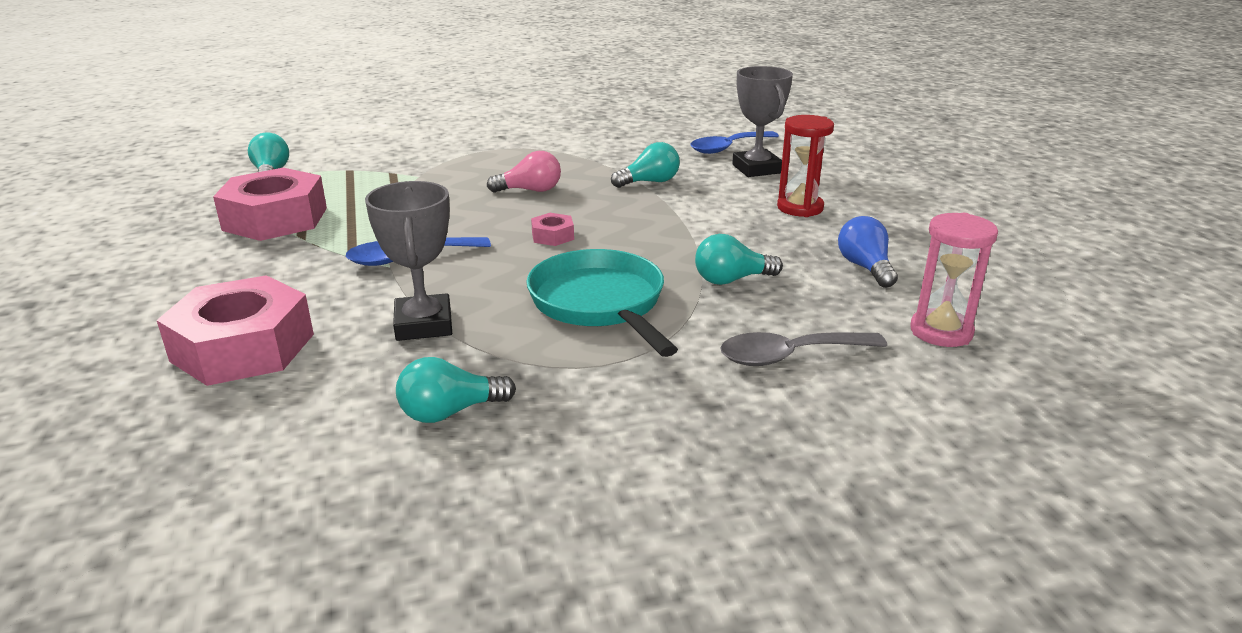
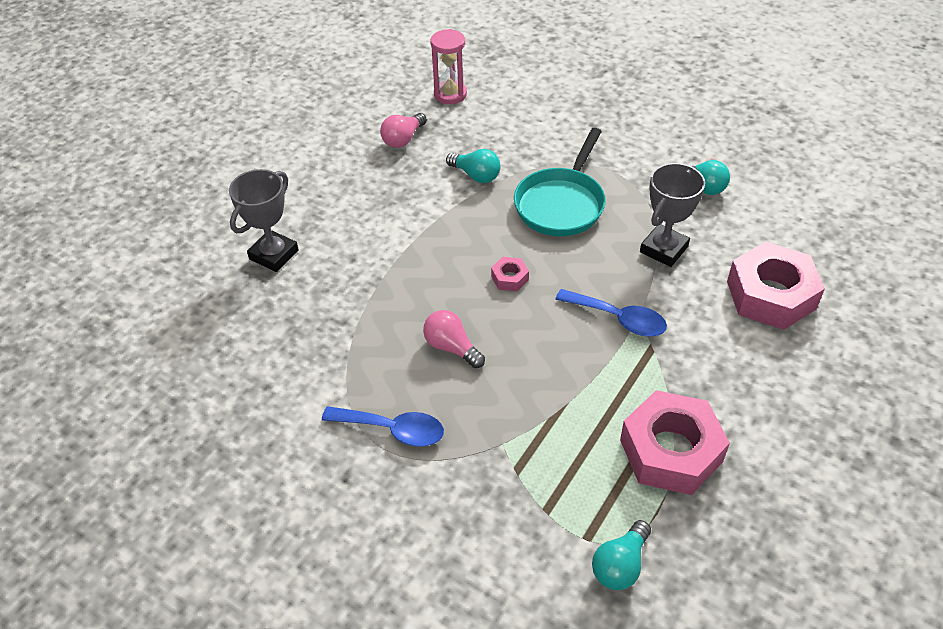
camera: 130 degrees left, 20 degrees up
turquoise light bulb [611,142,680,188] -> none
blue spoon [690,131,779,154] -> blue spoon moved to [322,406,444,447]
grey spoon [720,332,887,366] -> none
red hourglass [777,115,834,217] -> none
blue light bulb [838,216,898,288] -> pink light bulb [380,113,427,148]

